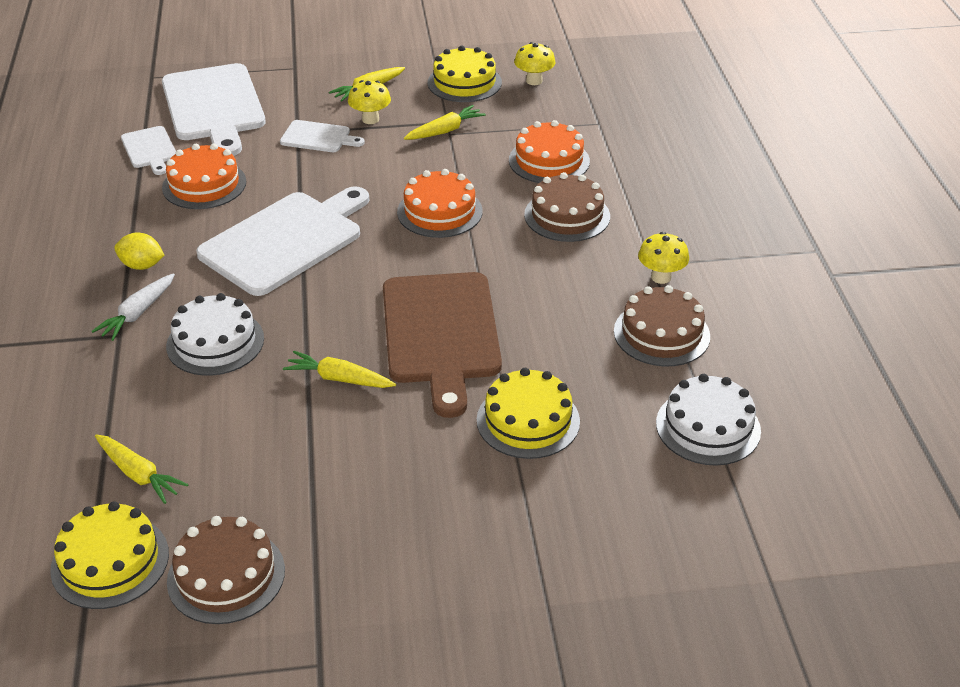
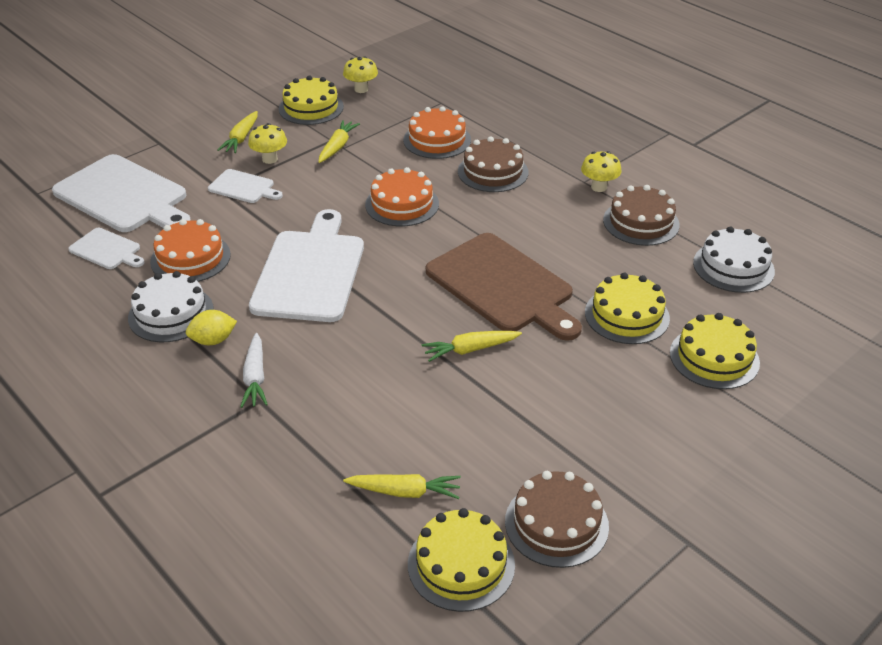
camera: 35 degrees left, 0 degrees up
white cake [166,293,264,376] -> white cake moved to [128,271,214,342]
white cutting board [280,120,365,152] -> white cutting board turned 45 degrees clockwise [208,169,283,203]
none -> yellow cake [670,313,760,389]

